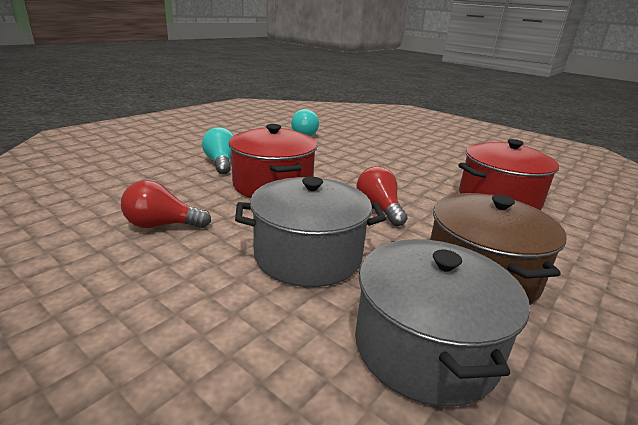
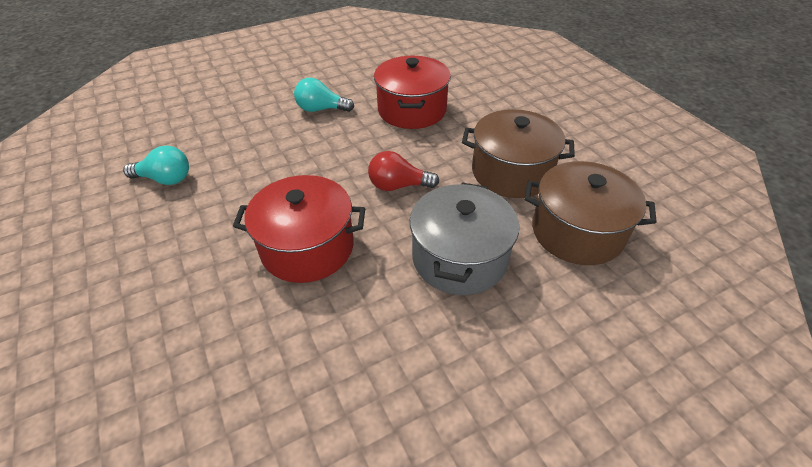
camera: 65 degrees left, 20 degrees up
red light bulb [121,180,211,228] -> none
turquoise light bulb [202,127,234,174] -> turquoise light bulb moved to [294,78,354,112]
grey pot [355,239,530,407] -> brown pot [524,161,657,265]

